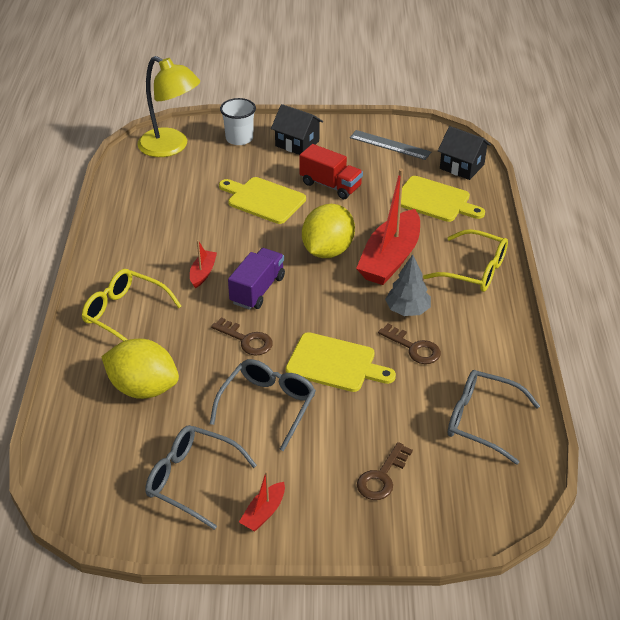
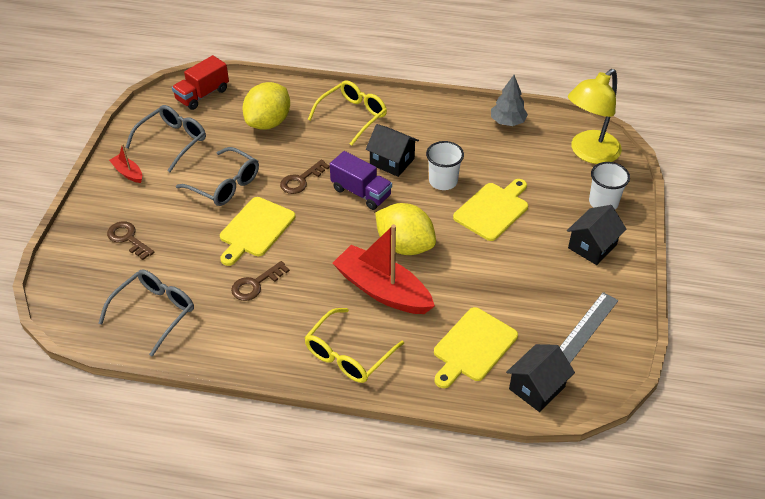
camera: 100 degrees right, 5 degrees up
red boat [190,240,217,288] -> black house [366,124,419,177]
red truck [299,144,363,199] -> red truck moved to [172,55,229,110]
grey tree [385,254,431,316] -> grey tree moved to [491,75,528,126]
none -> white cup [426,141,464,190]

